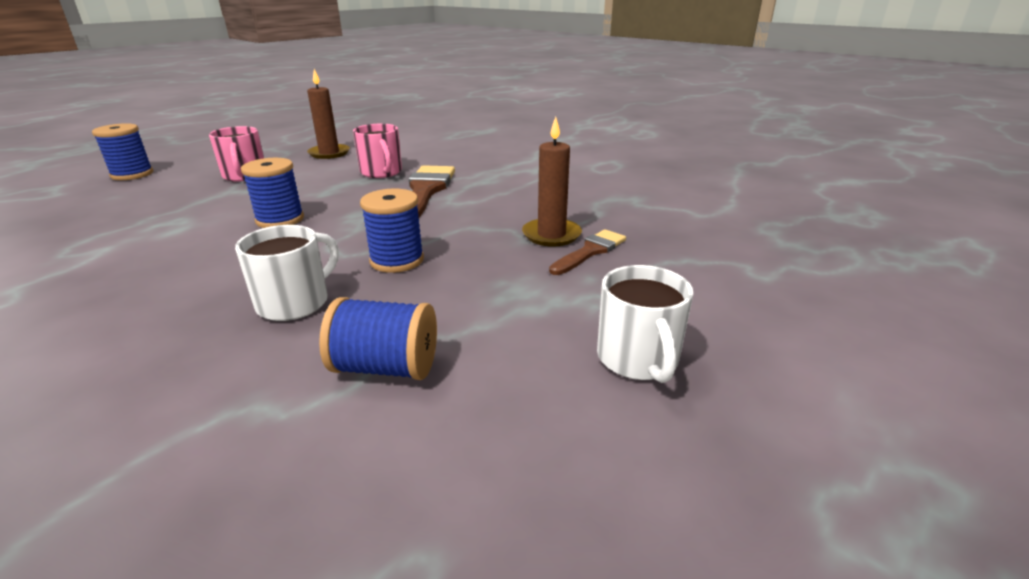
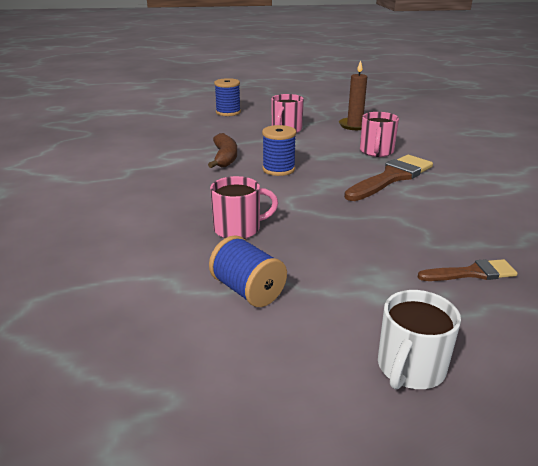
camera: 40 degrees right, 0 degrees up
white mug [235,225,339,321] -> pink mug [210,176,278,239]
blue spool [360,188,424,273] -> none
brown candle [522,117,582,246] -> none
none -> brown banana [208,133,237,168]

